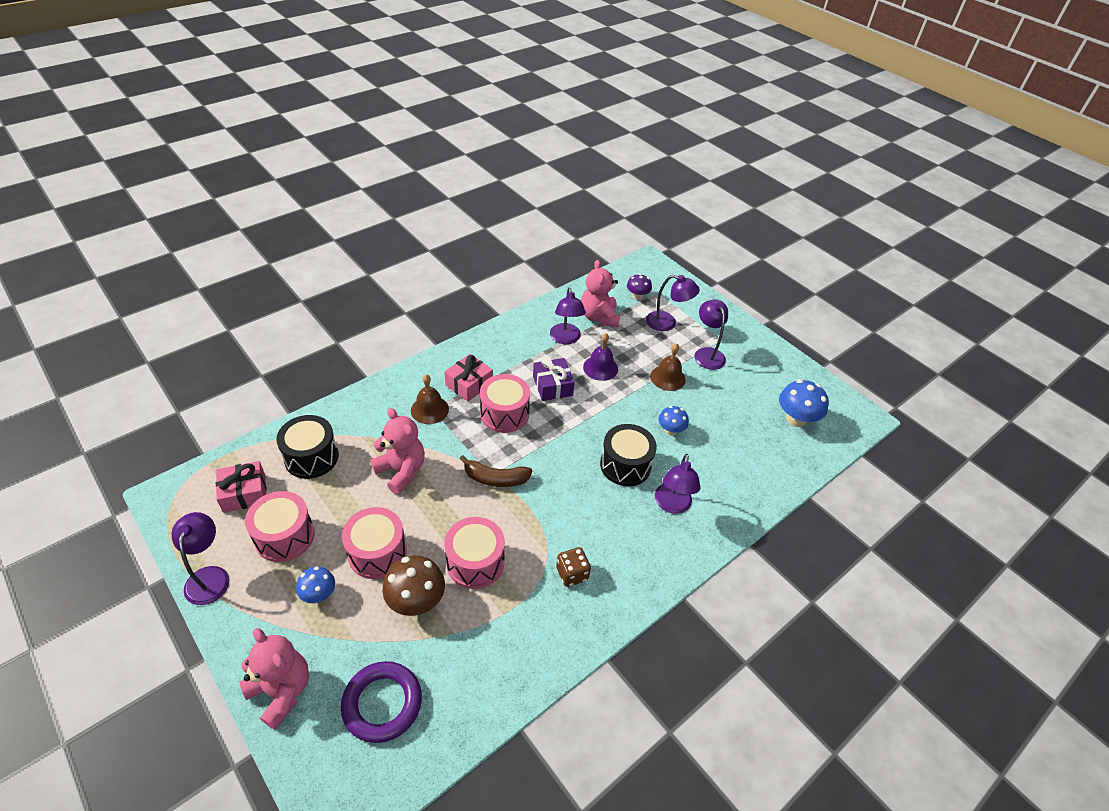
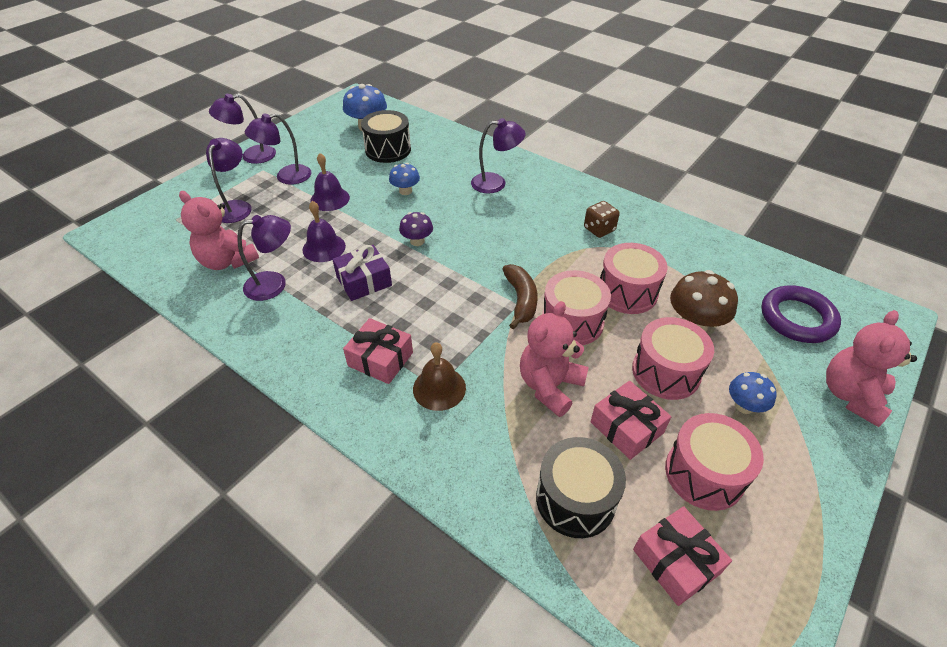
camera: 100 degrees left, 0 degrees up
purple lamp [172,512,230,605] -> purple lamp moved to [209,94,276,164]
pink drum [480,374,530,433] -> pink drum moved to [542,270,611,345]
pink teddy bear [581,260,620,327] -> pink teddy bear turned 60 degrees clockwise [179,191,259,270]
black drum [600,424,657,486] -> black drum moved to [361,110,411,163]
purple mushroom [627,274,652,300] -> purple mushroom moved to [399,212,433,246]
brown bell [650,343,686,391] -> purple bell [310,153,350,211]
none -> pink gift [591,381,671,460]

